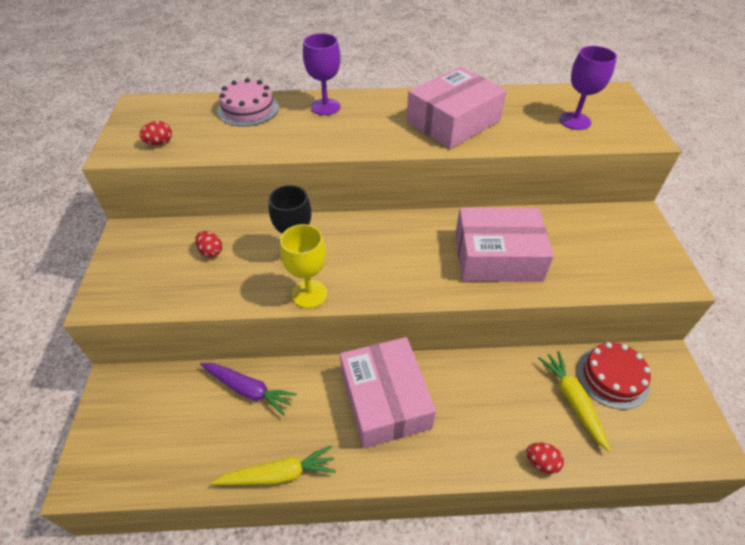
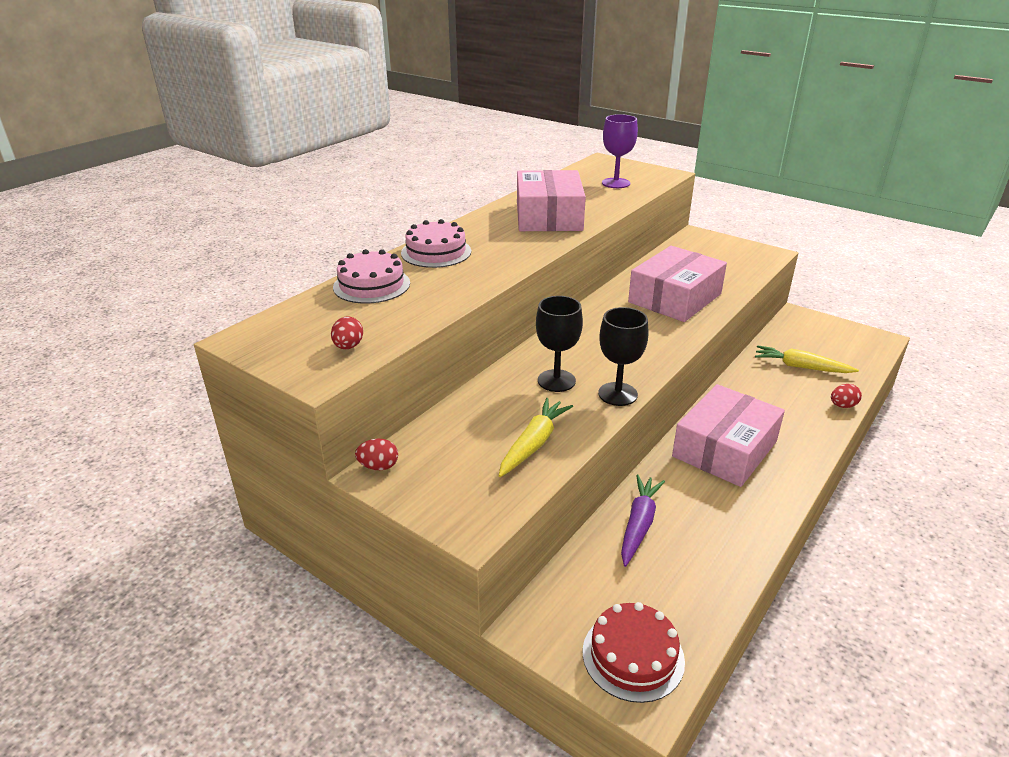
camera: 50 degrees left, 15 degrees down
red egg [195,231,222,258] -> red egg moved to [355,439,398,470]
purple carrot [200,363,297,416] -> purple carrot turned 45 degrees counterclockwise [621,474,665,567]
yellow carrot [212,445,336,485] -> yellow carrot moved to [499,398,573,477]
yellow goblet [280,224,327,309] -> black goblet [598,307,648,406]
purple goblet [303,33,341,115] -> pink cake [401,219,471,268]
pink box [340,337,436,448] -> pink box turned 75 degrees counterclockwise [672,384,785,487]
red cake [577,342,651,410] -> red cake moved to [583,602,685,703]

